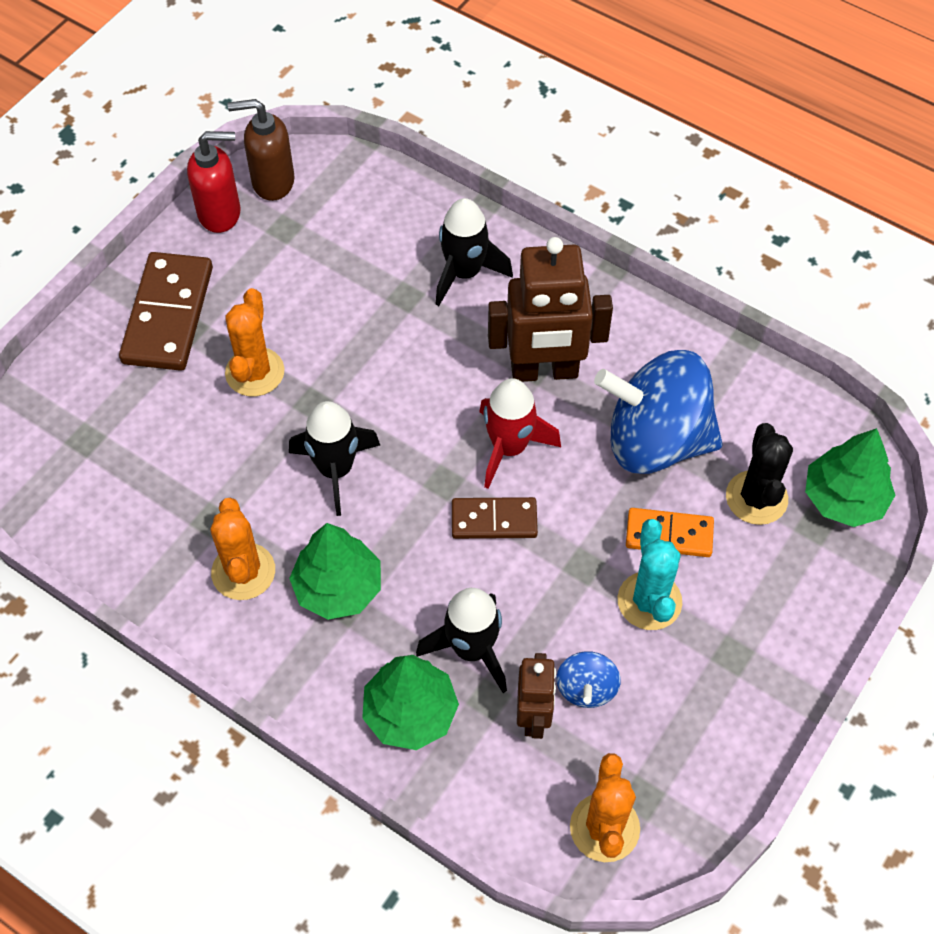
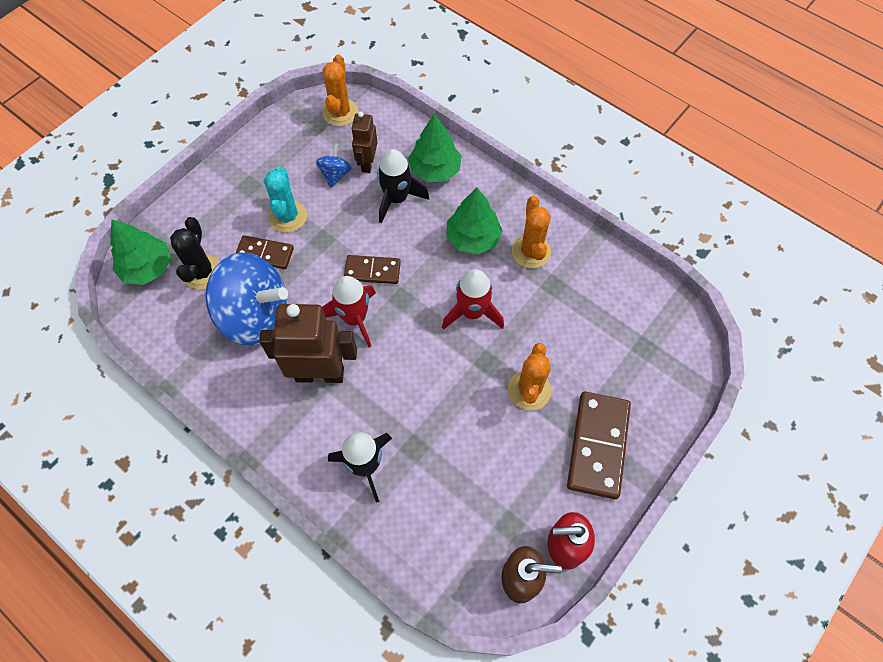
camera: 175 degrees left, 5 degrees up
black rocket [289,401,380,516] -> red rocket [442,269,504,330]
orange domino [626,508,714,557] -> brown domino [235,235,294,269]

